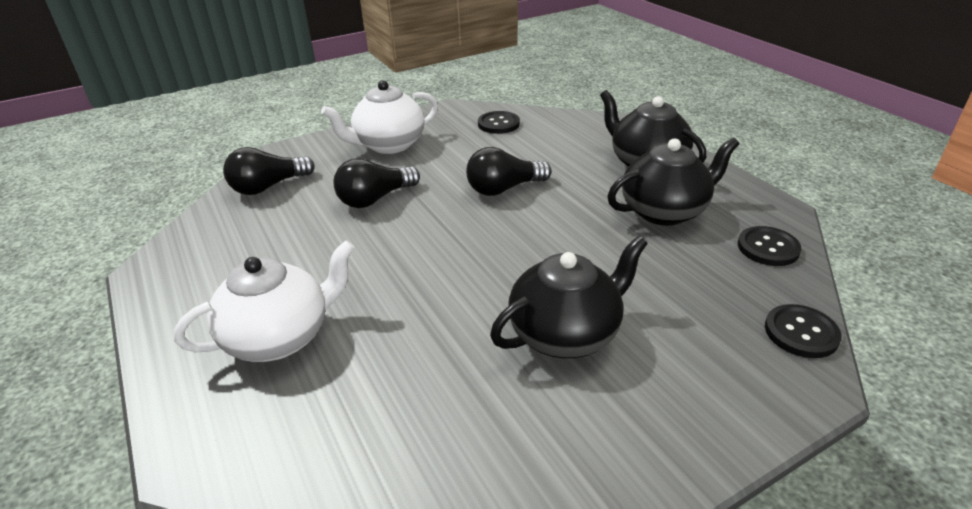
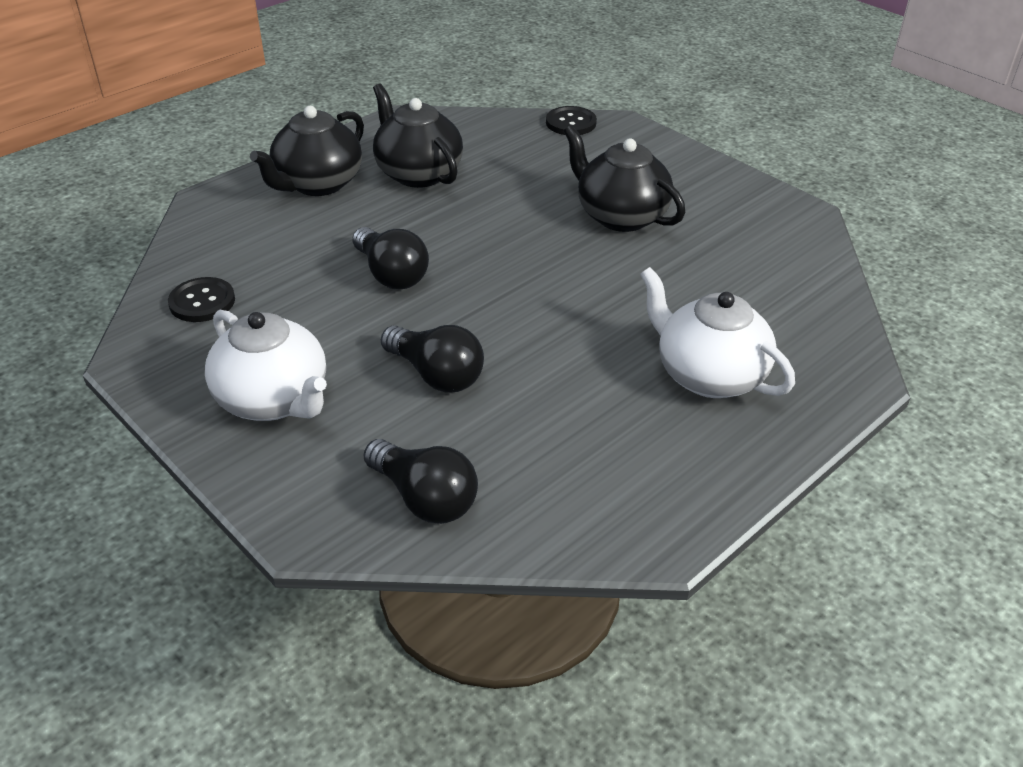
camera: 105 degrees left, 5 degrees up
black button [738,226,802,266] -> none

